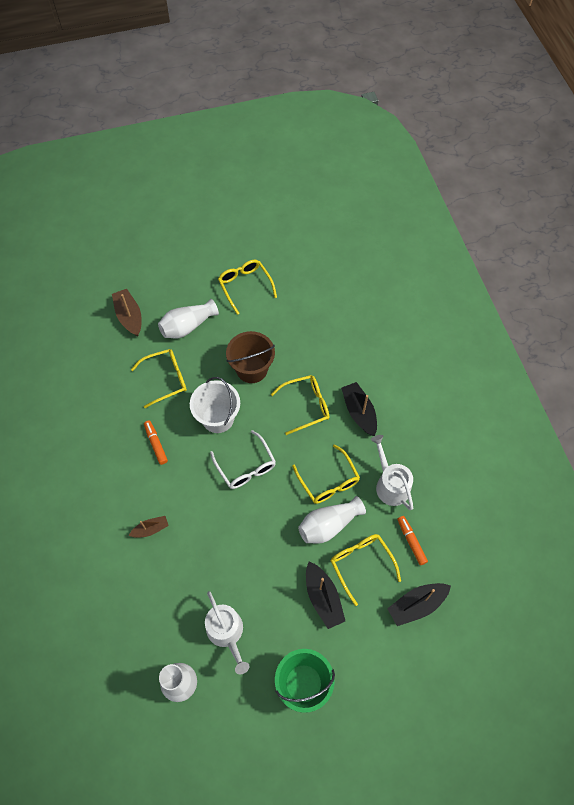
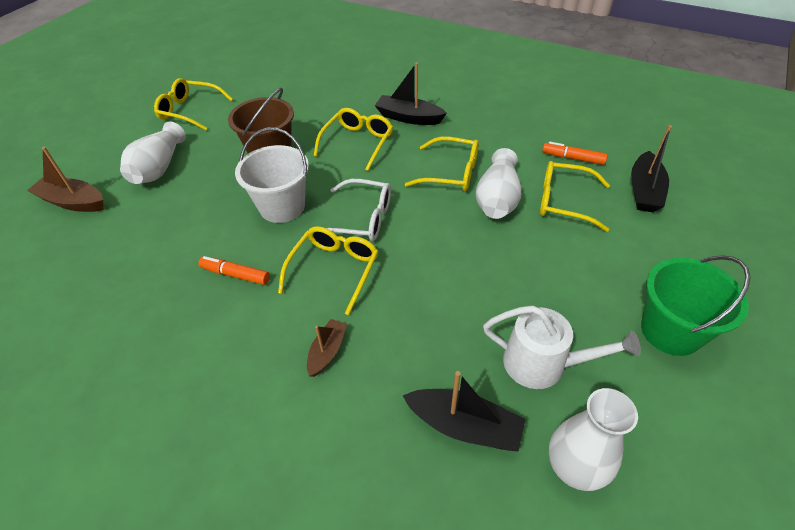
camera: 45 degrees left, 15 degrees down
yellow glasses [131,349,187,408] -> yellow glasses moved to [278,226,379,315]
black boat [306,562,345,629] -> black boat moved to [403,371,526,452]
white watering can [371,435,413,510] -> none

